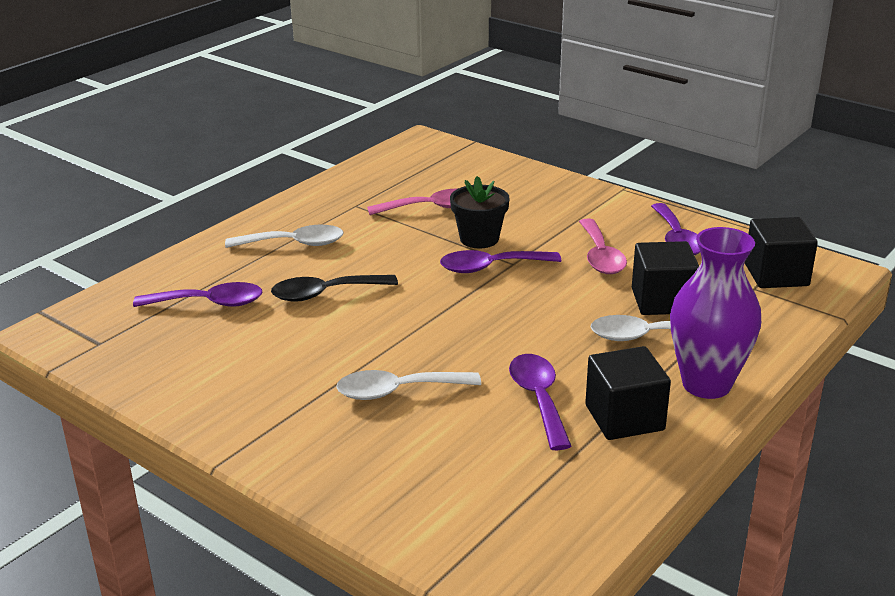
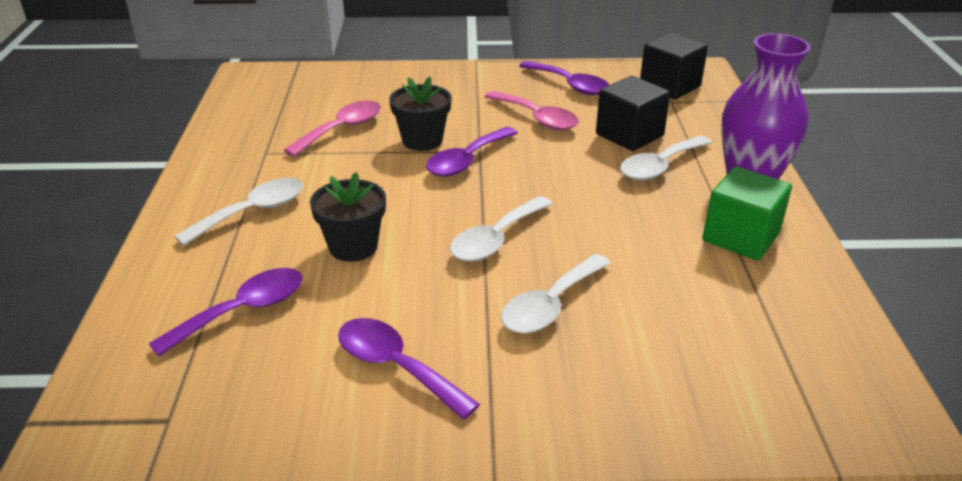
camera: 40 degrees left, 5 degrees up
black spoon [271,275,398,302] -> black flower pot [310,172,386,262]
purple spoon [509,354,571,450] -> purple spoon moved to [338,318,480,420]
black cube [585,346,671,440] -> green cube [702,166,792,260]
none -> white spoon [450,196,553,262]

